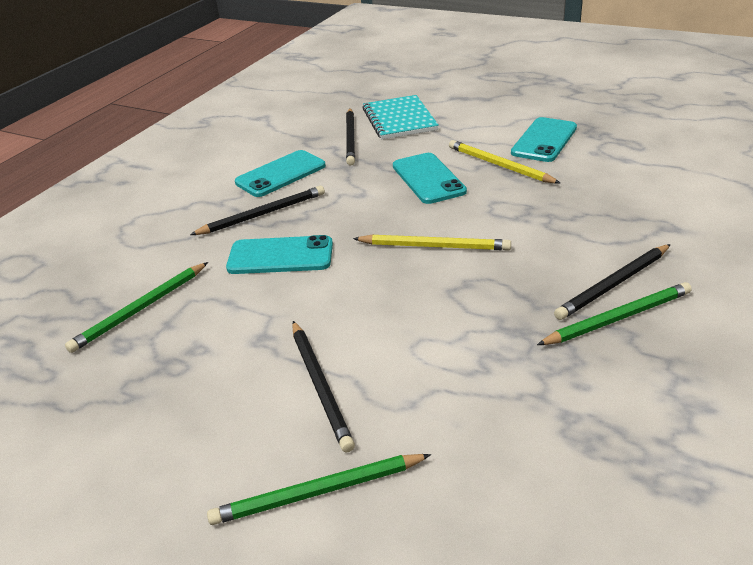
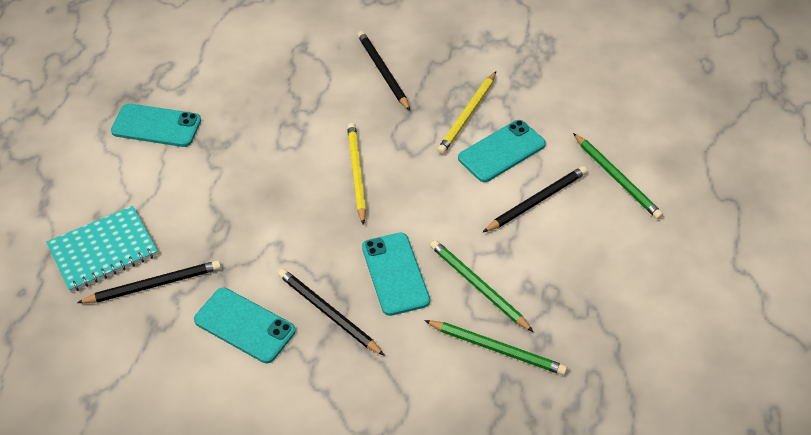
camera: 110 degrees left, 15 degrees up
turquoise phone [393,153,467,204] -> turquoise phone moved to [458,120,546,182]
yellow pencil [449,140,560,184] -> yellow pencil moved to [437,72,496,154]
green pencil [537,282,692,345] -> green pencil moved to [430,240,533,332]
black pencil [554,244,671,320] -> black pencil turned 150 degrees counterclockwise [357,31,410,111]

